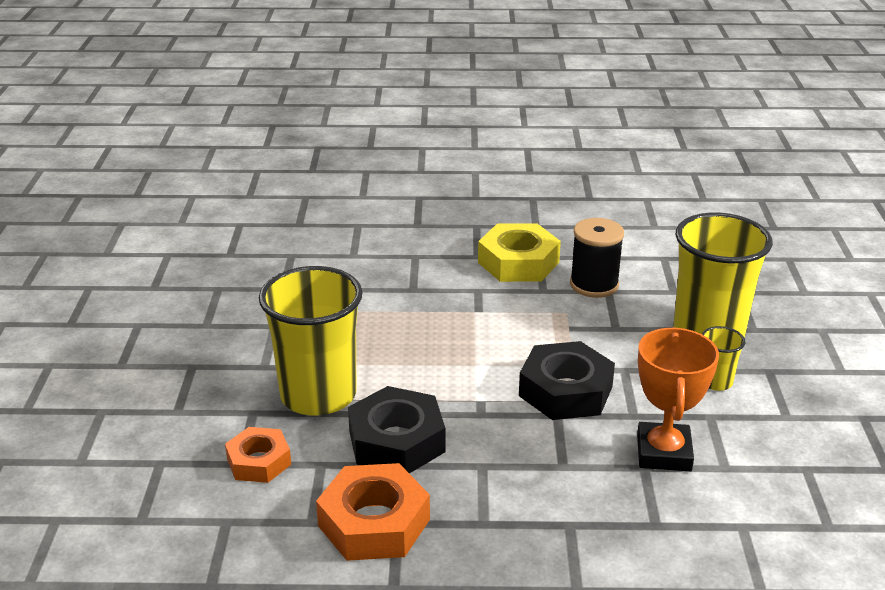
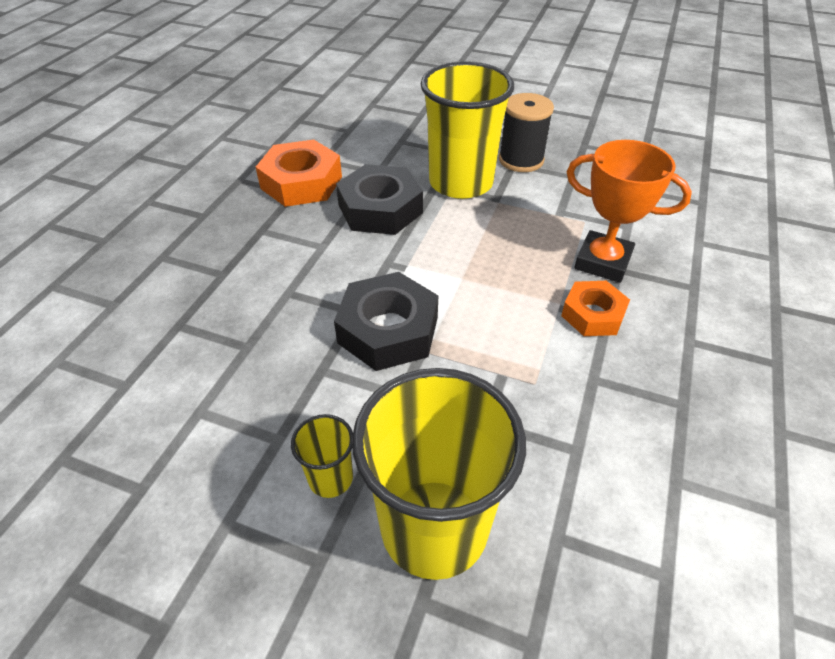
camera: 110 degrees right, 15 degrees up
orange nut [225,427,291,483] -> orange nut moved to [561,281,630,336]
yellow nut [478,223,561,282] -> none
black spool [570,218,624,298] -> black spool moved to [499,93,554,172]
orange trophy [637,327,719,471] -> orange trophy moved to [567,140,692,283]

